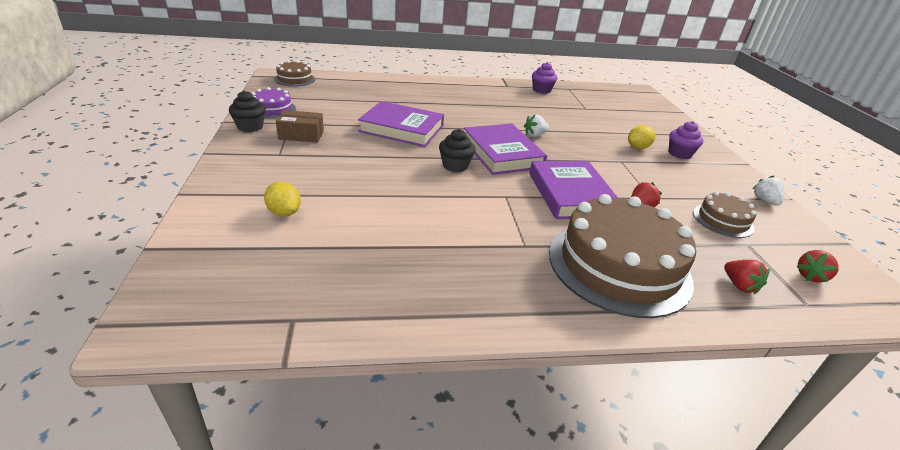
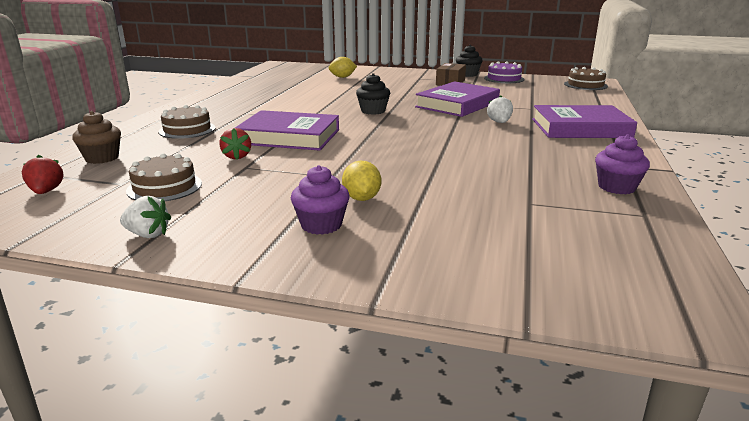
camera: 115 degrees right, 10 degrees down
purple book [464,124,547,175] -> purple book moved to [532,105,637,138]
white strawberry [524,114,549,137] -> white strawberry moved to [487,96,513,123]
brown cake [549,194,696,318] -> brown cake [158,105,216,139], size x0.48
red strawberry [724,260,770,294] -> brown cupcake [72,111,121,164]

